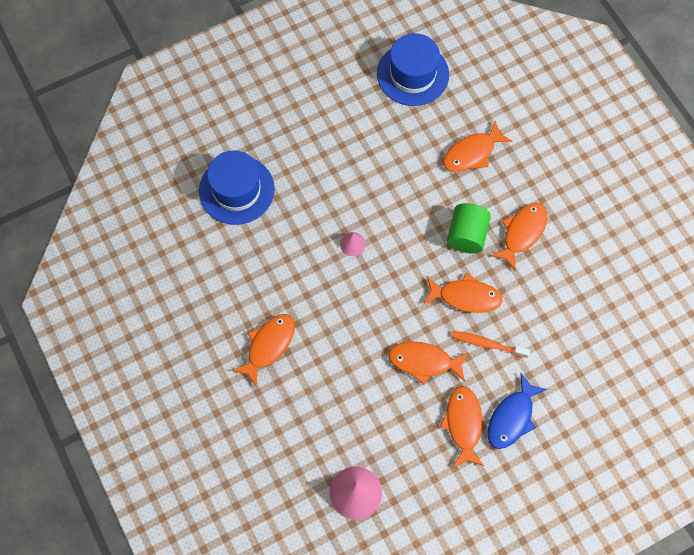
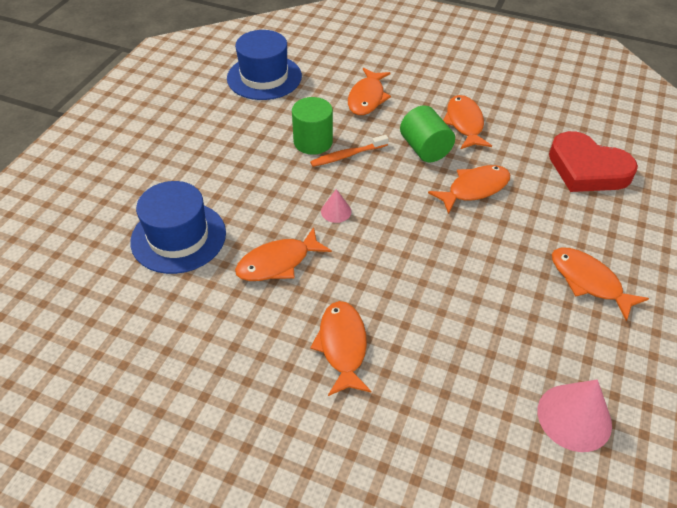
camera: 40 degrees left, 20 degrees down
orange fish [388,341,469,384] -> orange fish moved to [235,227,332,281]
orange toothbrush [452,331,530,358] -> orange toothbrush moved to [310,135,389,167]
blue fish [487,373,547,449] -> none
none -> green cylinder [292,97,333,155]
none -> red heart [549,131,638,192]

